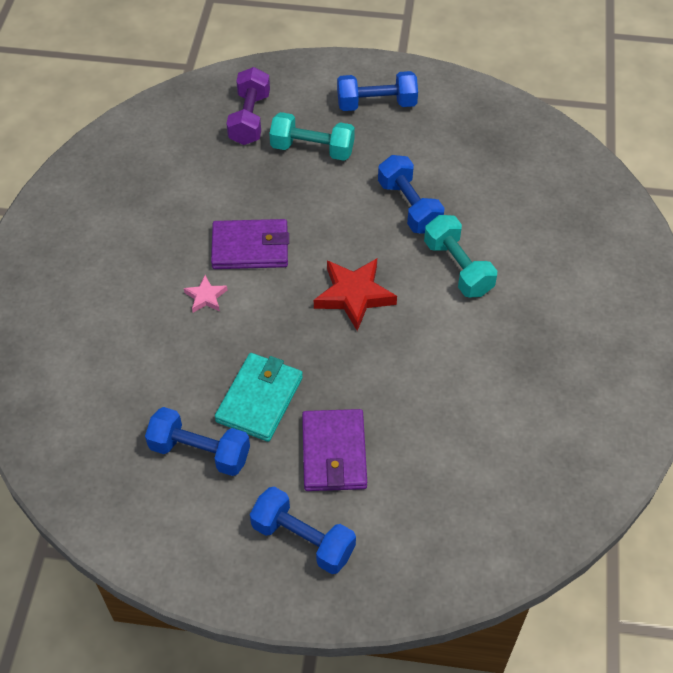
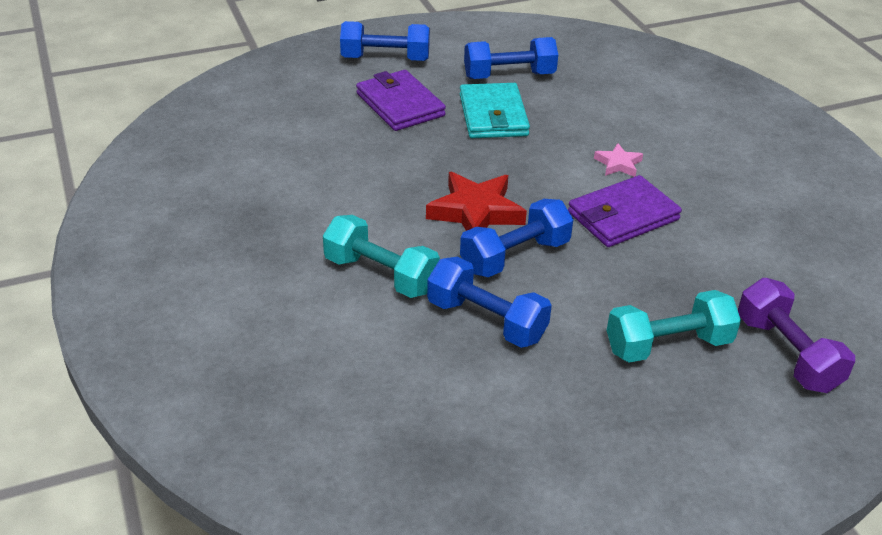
camera: 150 degrees right, 15 degrees down
blue dumbbell [337,71,418,111] -> blue dumbbell moved to [460,199,573,277]

